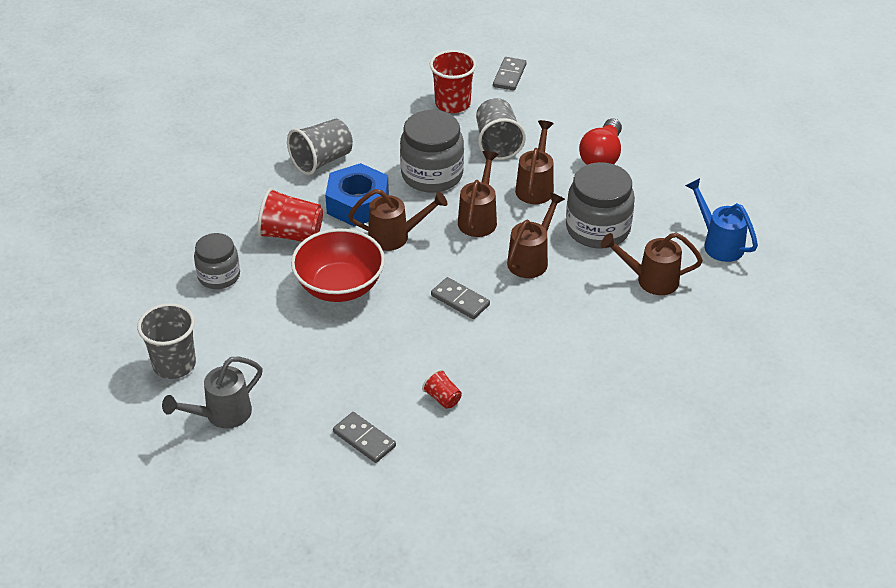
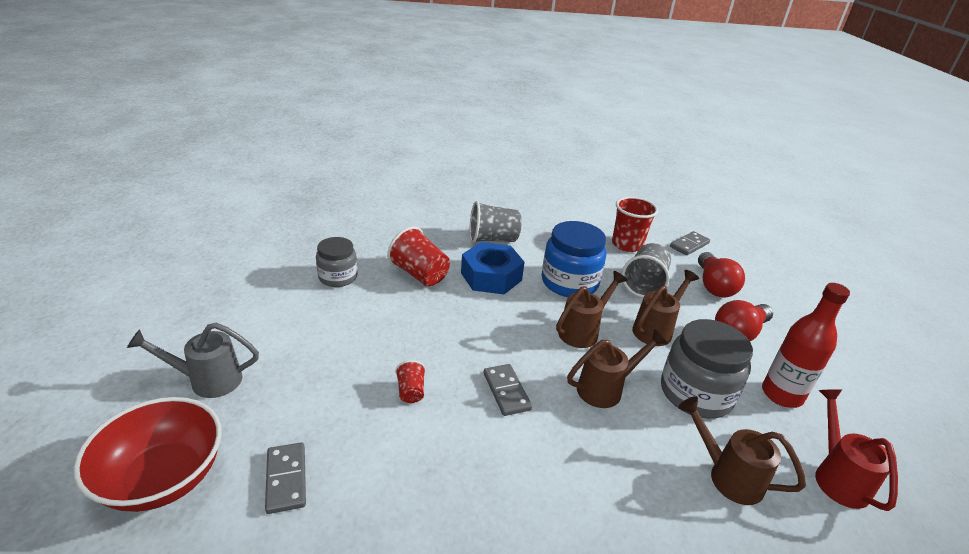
camera: 30 degrees right, 10 degrees down
grey cup [137,303,196,379] -> none
red bowl [291,229,385,302] -> red bowl moved to [73,397,222,512]
brown watering can [348,189,448,251] -> none
grey jar [400,110,464,193] -> blue jar [542,221,606,297]
red cup [422,369,462,409] -> red cup moved to [395,360,426,403]
blue watering can [685,178,758,262] -> red watering can [815,389,898,511]
none -> red light bulb [698,252,745,297]
none -> red bottle [762,283,850,408]

